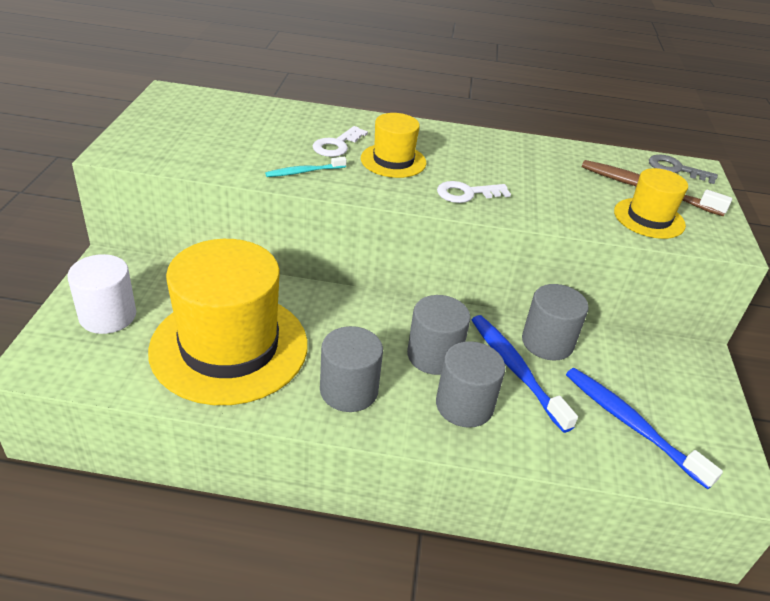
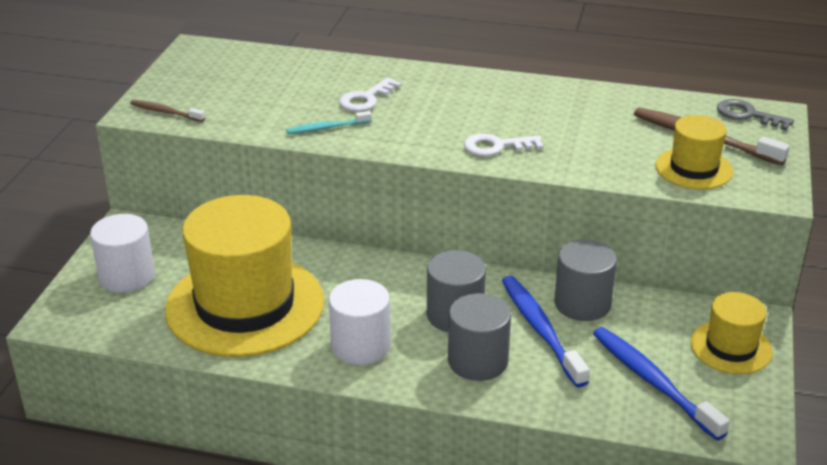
camera: 10 degrees right, 5 degrees down
grey cylinder [320,326,383,412] -> white cylinder [329,279,391,365]
yellow hat [361,113,426,178] -> yellow hat moved to [690,292,773,374]
none -> brown toothbrush [130,100,205,122]

